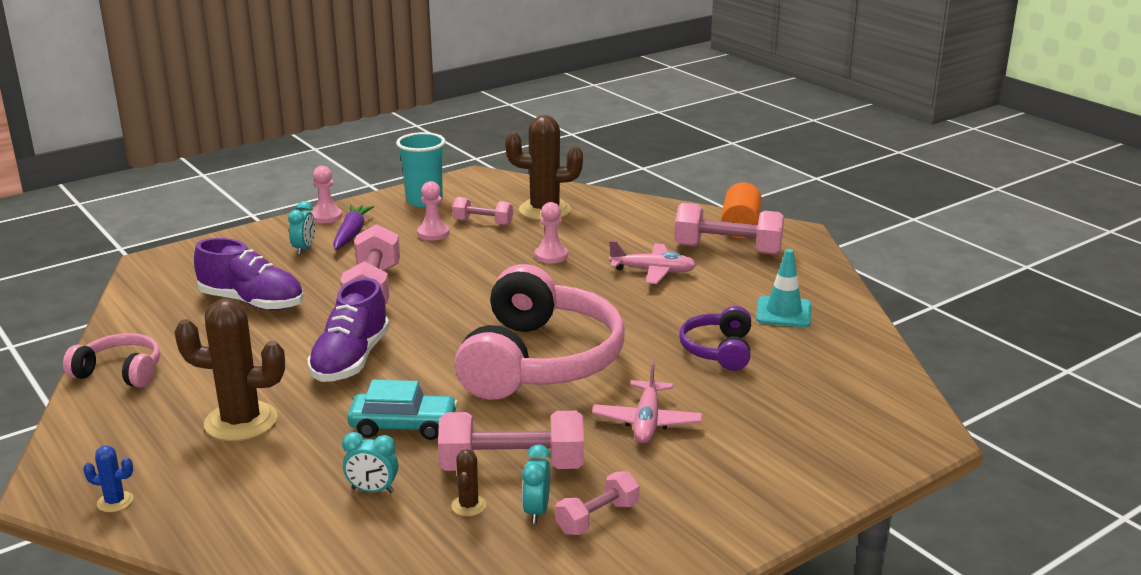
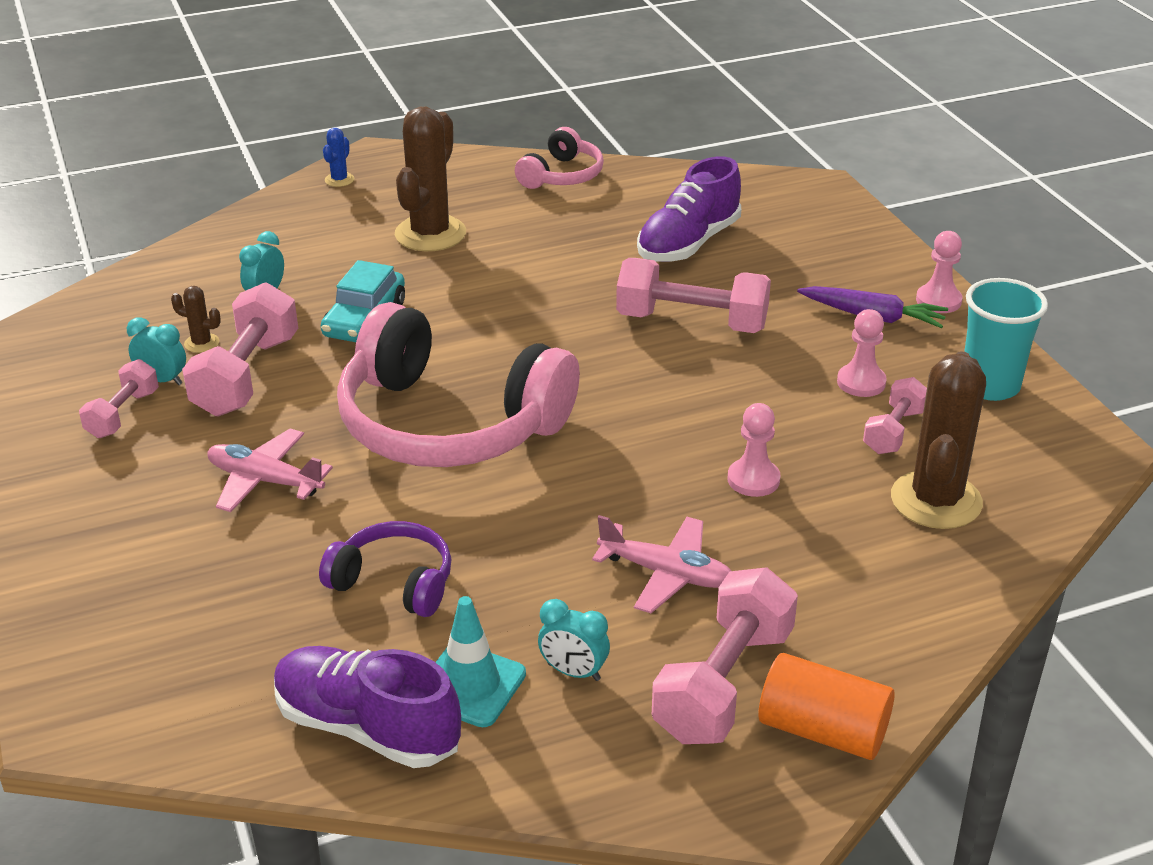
camera: 105 degrees right, 10 degrees up
turquoise clock [288,201,315,255] -> turquoise clock moved to [538,599,610,681]
purple shoe [307,278,390,382] -> purple shoe moved to [274,646,461,768]
pink dumbbell [555,471,639,535] -> pink dumbbell turned 45 degrees clockwise [79,359,159,438]
pink plane [609,241,697,284] -> pink plane turned 90 degrees counterclockwise [592,515,731,613]

